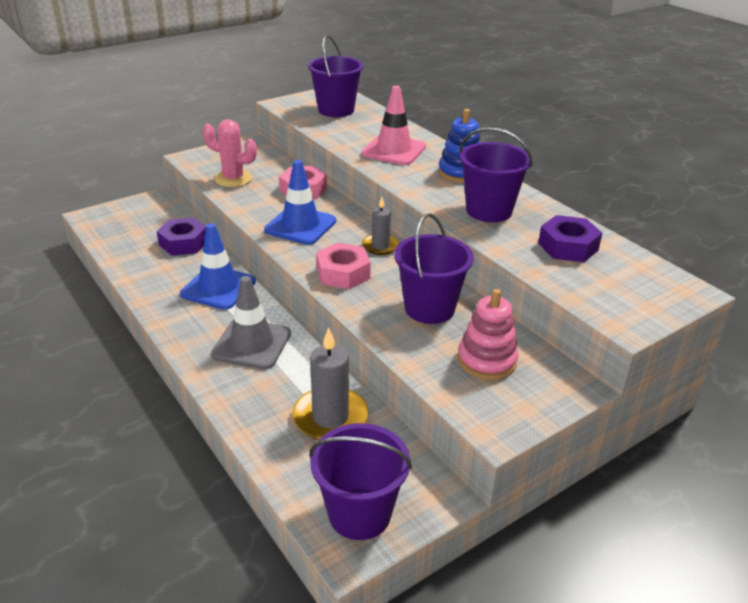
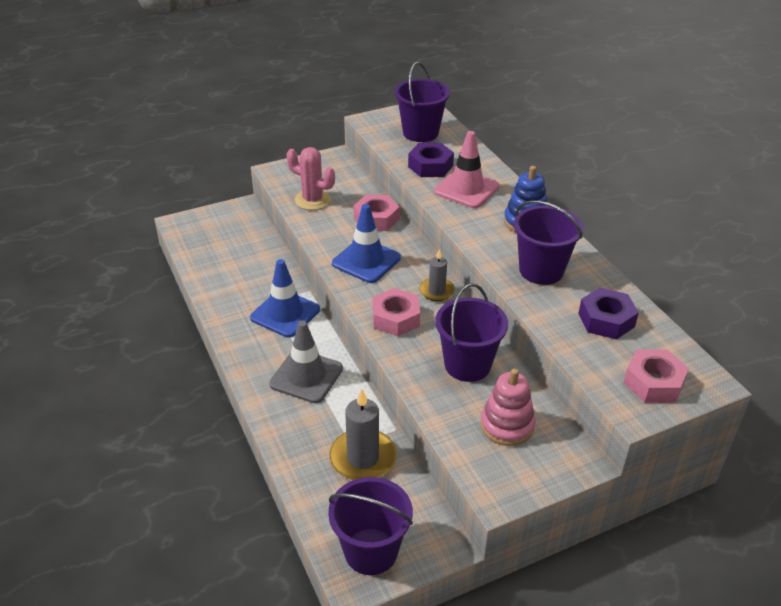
camera: 10 degrees right, 5 degrees up
purple nut [157,217,206,256] -> purple nut moved to [408,143,454,177]
none -> pink nut [623,349,689,403]

